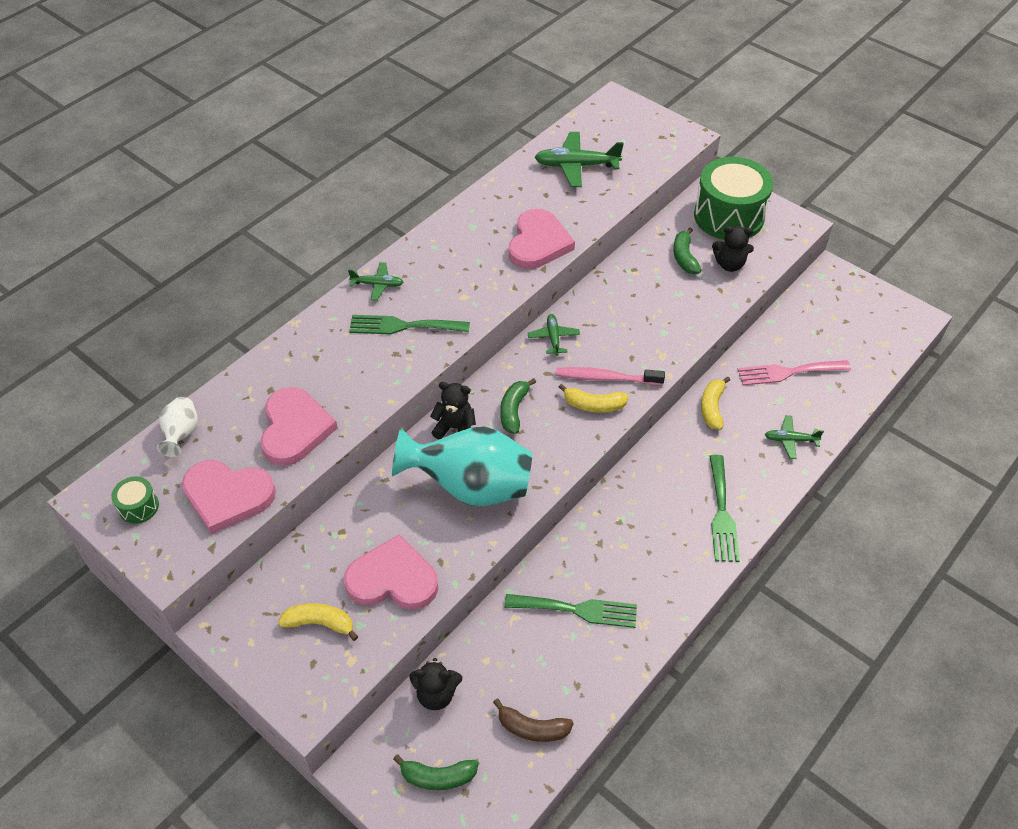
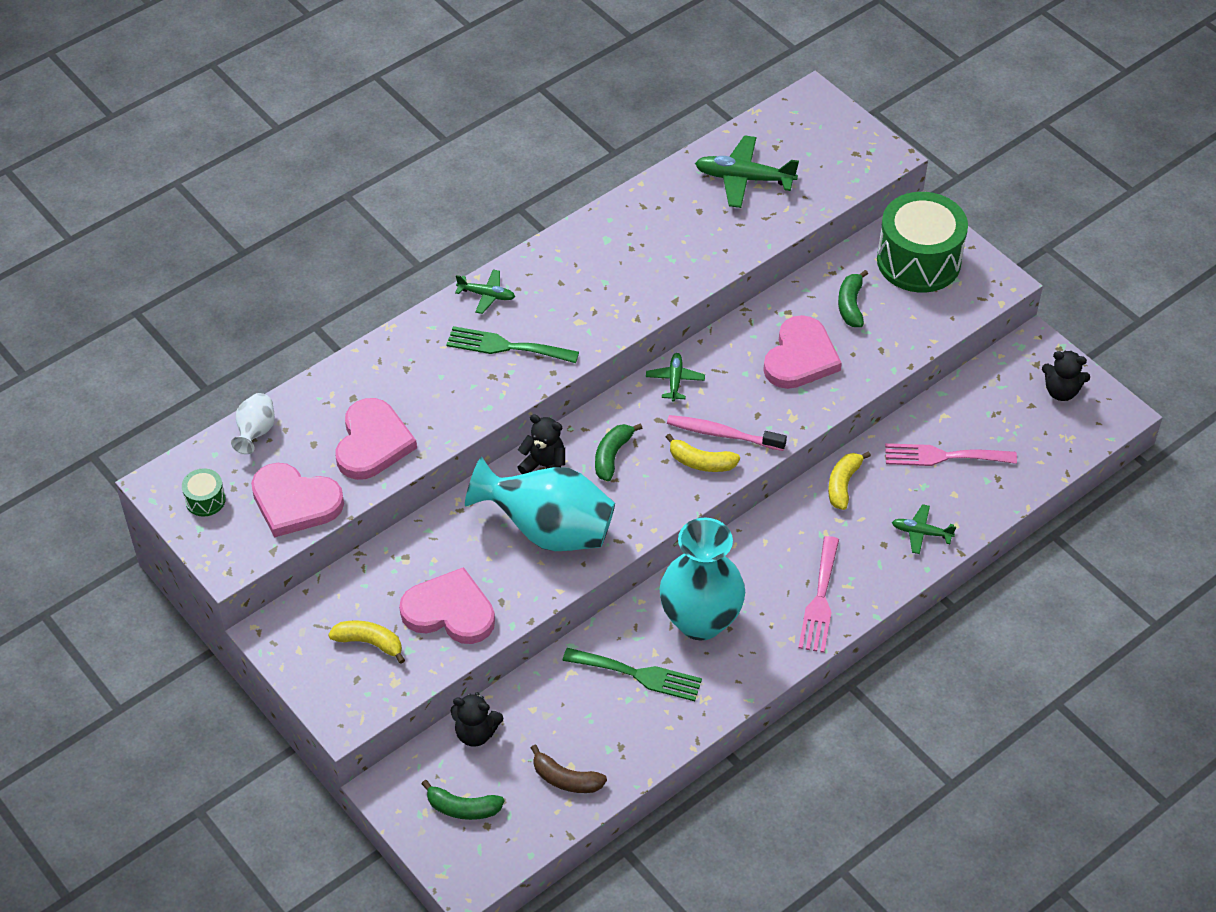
camera: 10 degrees right, 0 degrees up
pink heart [509,209,575,269] -> pink heart moved to [763,315,842,389]
green fork [710,455,740,562] -> pink fork [798,536,839,653]
black teddy bear [712,226,754,272] -> black teddy bear moved to [1042,351,1090,401]
none -> turquoise vase [660,518,745,640]

